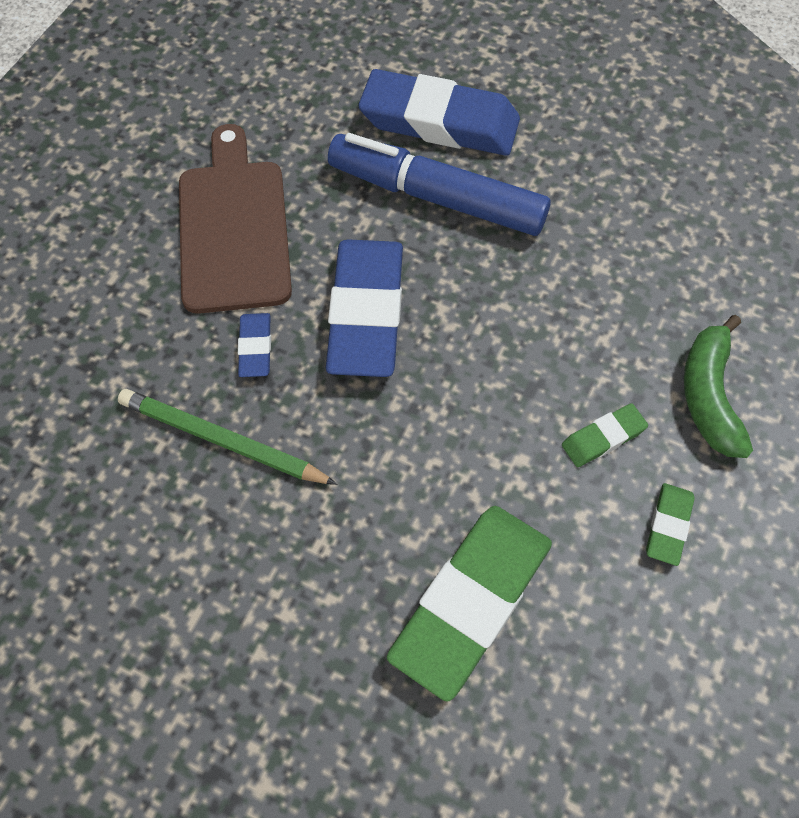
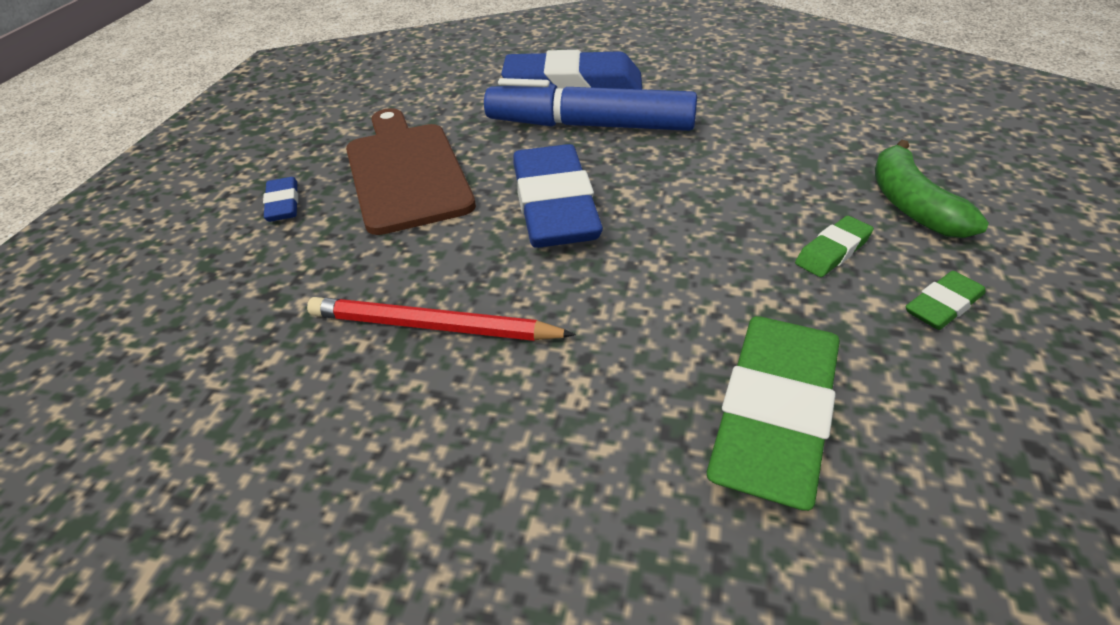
camera: 10 degrees left, 20 degrees down
green pencil [118,389,337,485] -> red pencil [307,297,576,341]
blue eraser [238,313,271,377] -> blue eraser moved to [263,177,298,222]
green eraser [646,483,695,566] -> green eraser turned 45 degrees clockwise [906,271,986,330]

